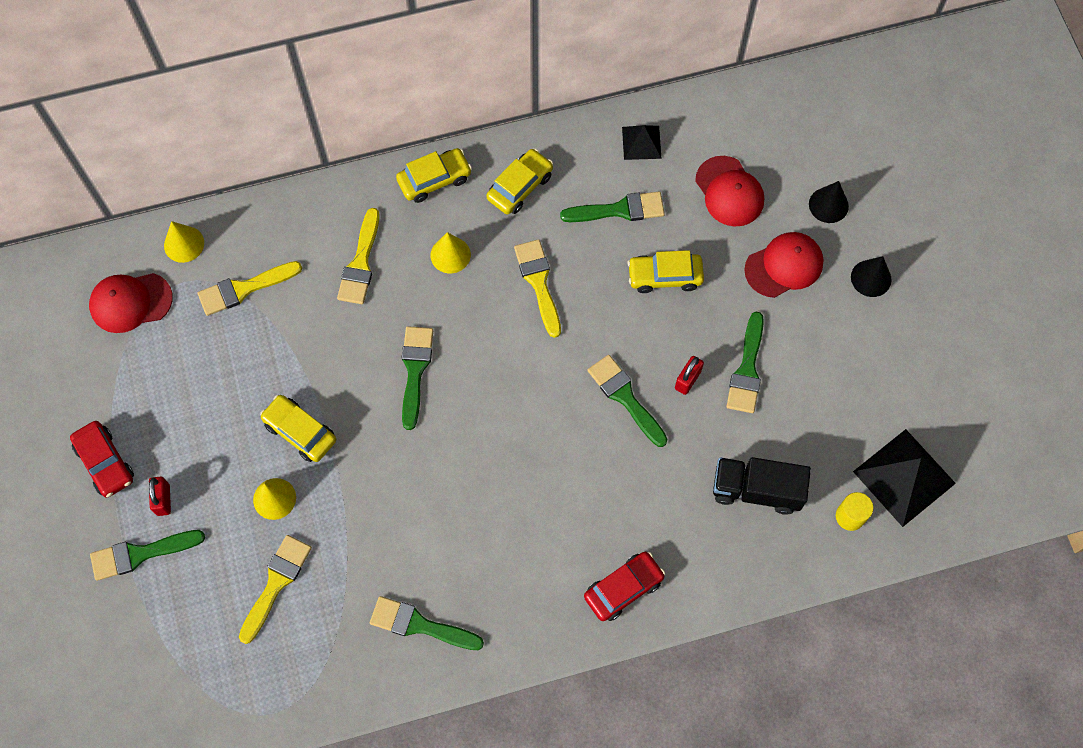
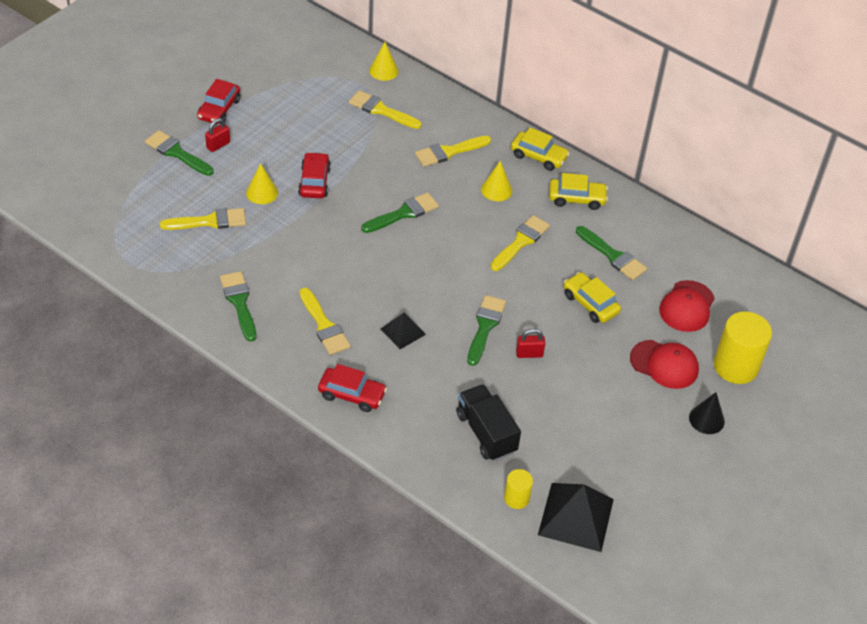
camera: 50 degrees right, 20 degrees down
red cap [89,273,173,333] -> none
yellow car [260,395,336,462] -> red car [298,152,331,198]
black pyramid [622,125,661,160] -> black pyramid moved to [380,312,426,349]
green brush [727,312,764,413] -> none
black cone [809,181,849,223] -> yellow cylinder [714,311,772,384]
none -> yellow brush [299,287,350,355]

